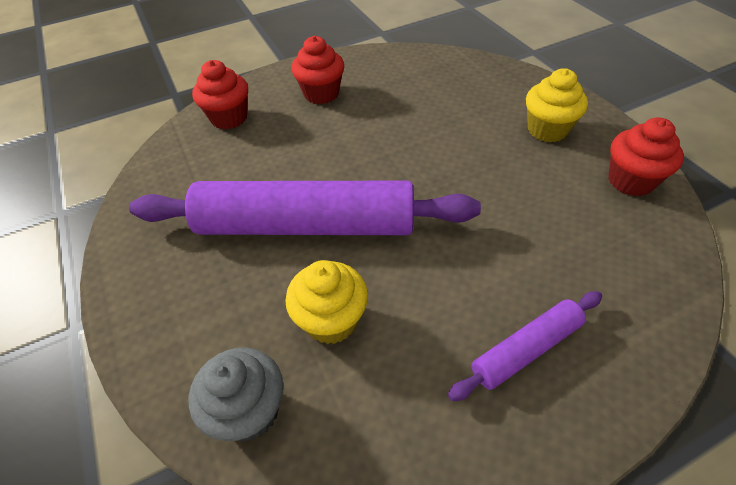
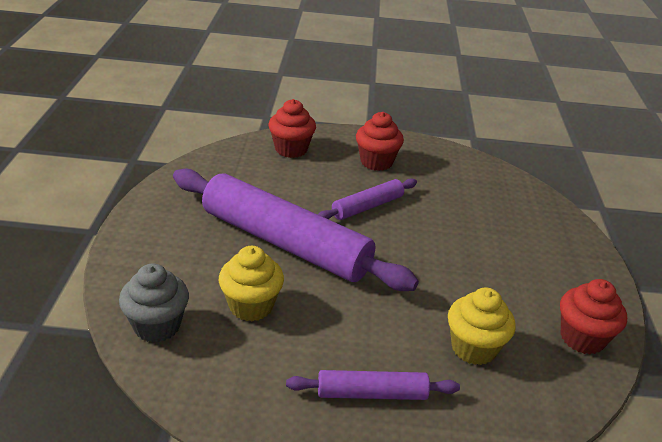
camera: 25 degrees right, 15 degrees down
yellow cupcake [526,68,588,142] -> yellow cupcake moved to [448,287,516,365]
none -> purple rolling pin [318,178,417,220]

